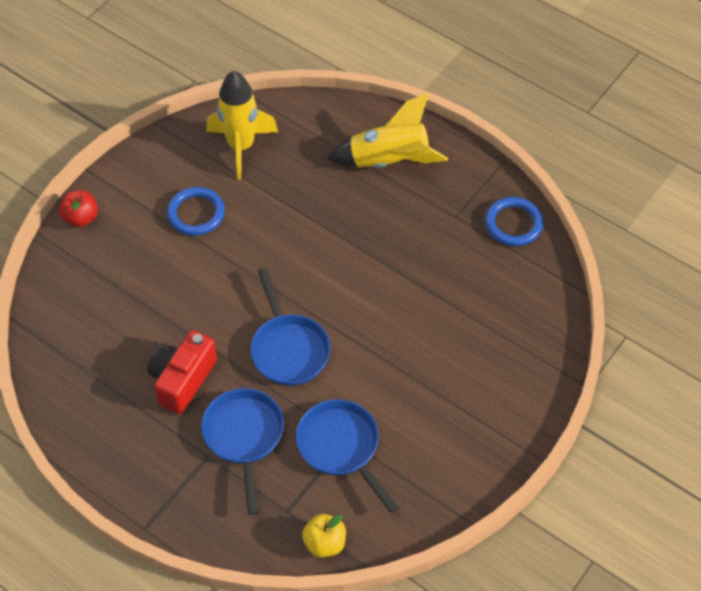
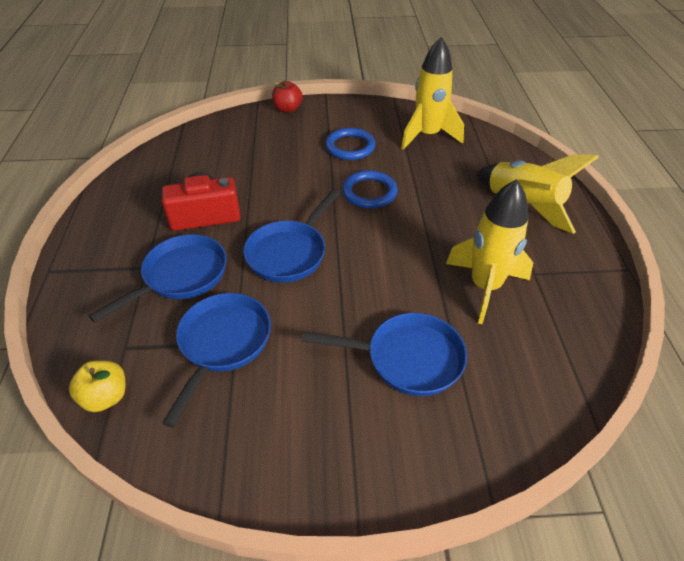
camera: 50 degrees right, 10 degrees down
blue ring [485,197,543,246] -> blue ring moved to [342,170,398,209]
none -> blue pan [302,313,467,396]
none -> yellow rocket [446,179,533,324]

